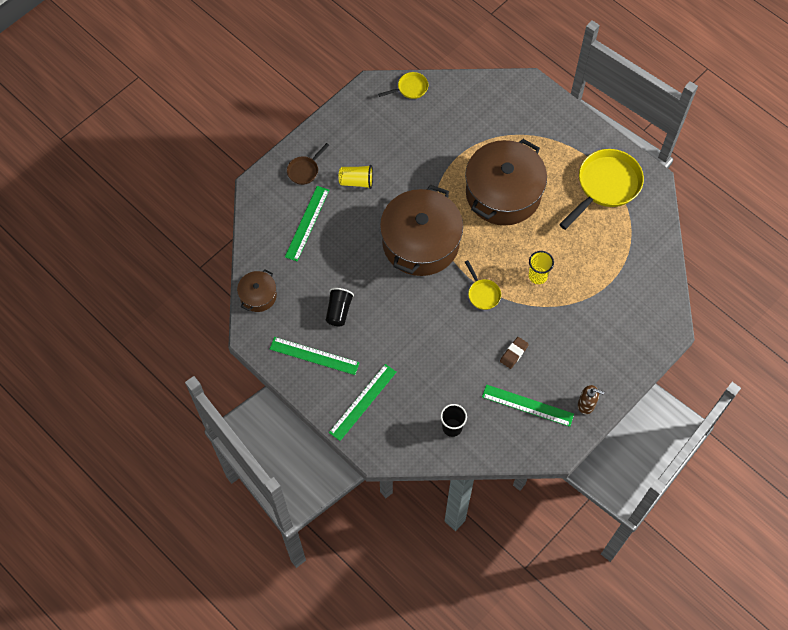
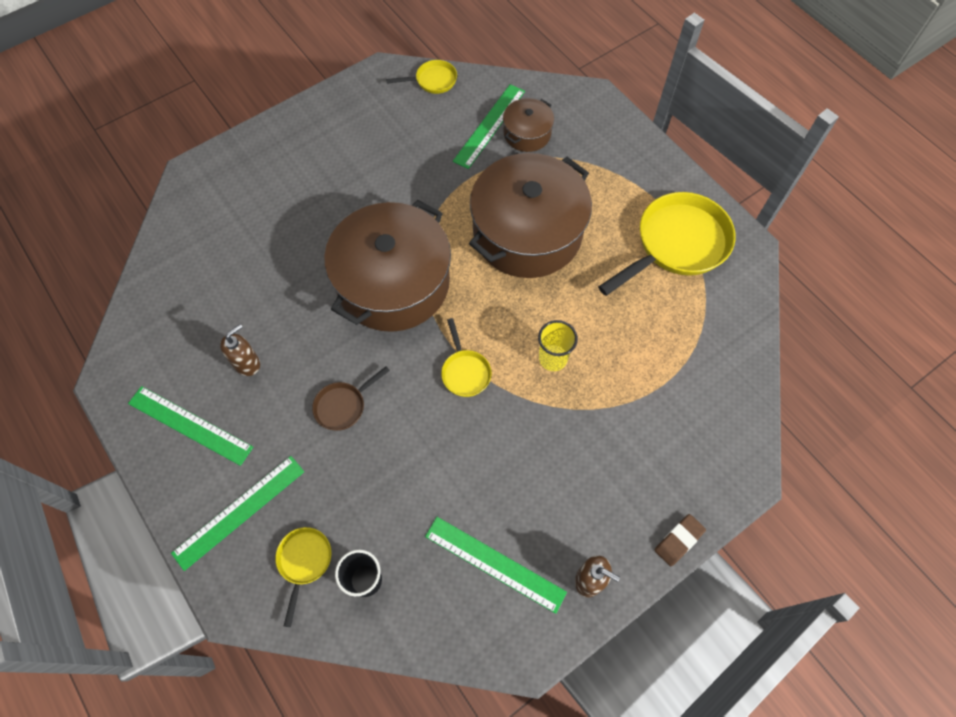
camera: 10 degrees right, 0 degrees up
brown pot [237,269,277,312] -> brown pot moved to [503,98,554,152]
green ruler [285,186,329,261] -> green ruler moved to [453,84,525,169]
brown pan [287,143,329,185] -> brown pan moved to [312,366,390,431]
black cup [326,288,354,326] -> brown soap dispenser [220,324,260,376]
yellow cup [339,165,373,189] -> none
brown eraser [500,337,529,369] -> brown eraser moved to [655,514,706,566]
none -> yellow pan [275,527,331,627]

